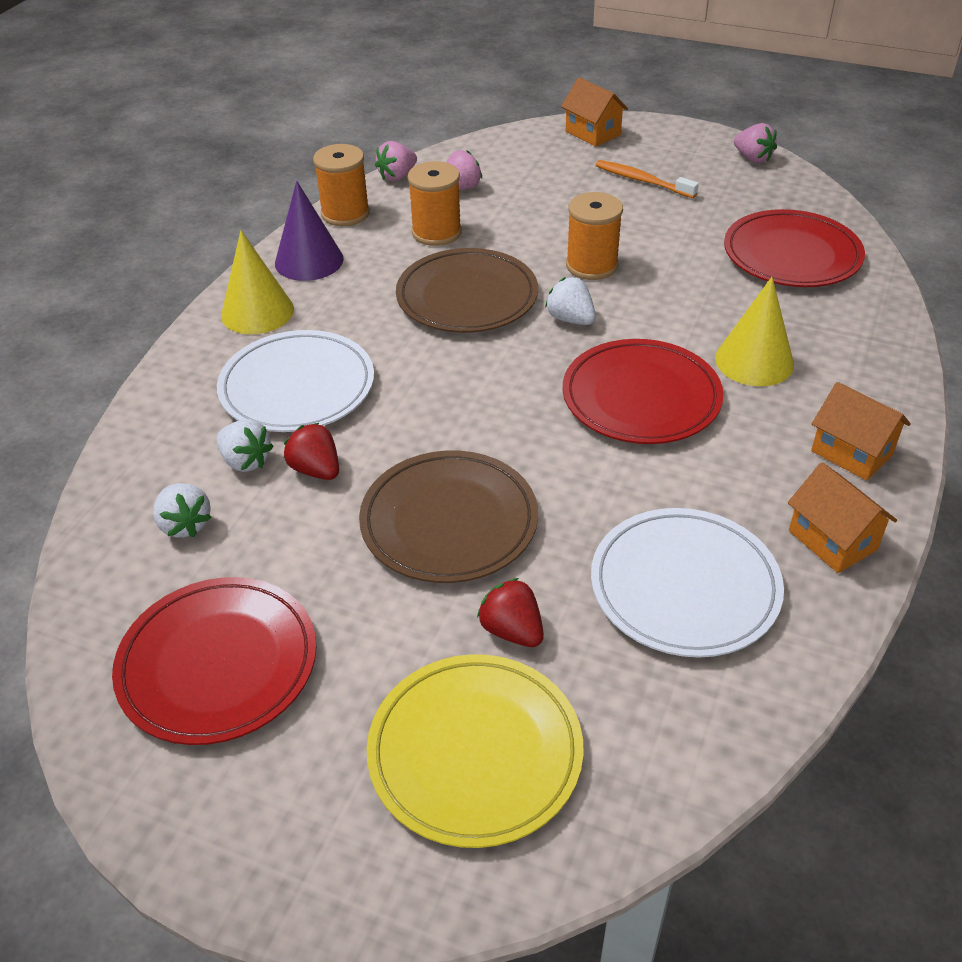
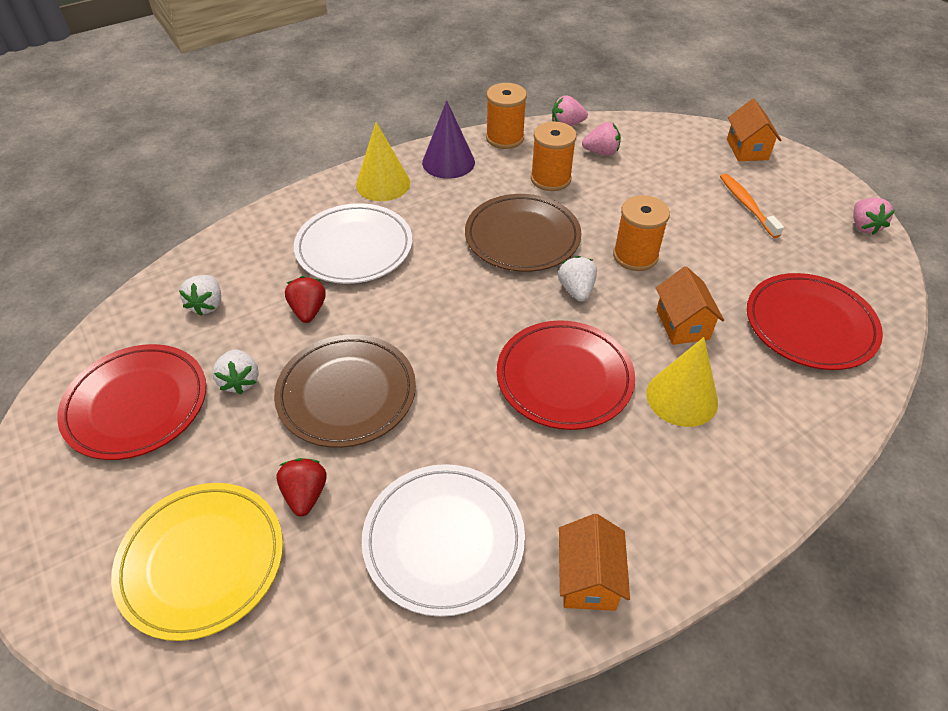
camera: 35 degrees right, 5 degrees up
white strawberry [217,419,273,472] -> white strawberry moved to [212,349,259,394]
orange house [811,382,911,481] -> orange house moved to [656,266,724,345]

